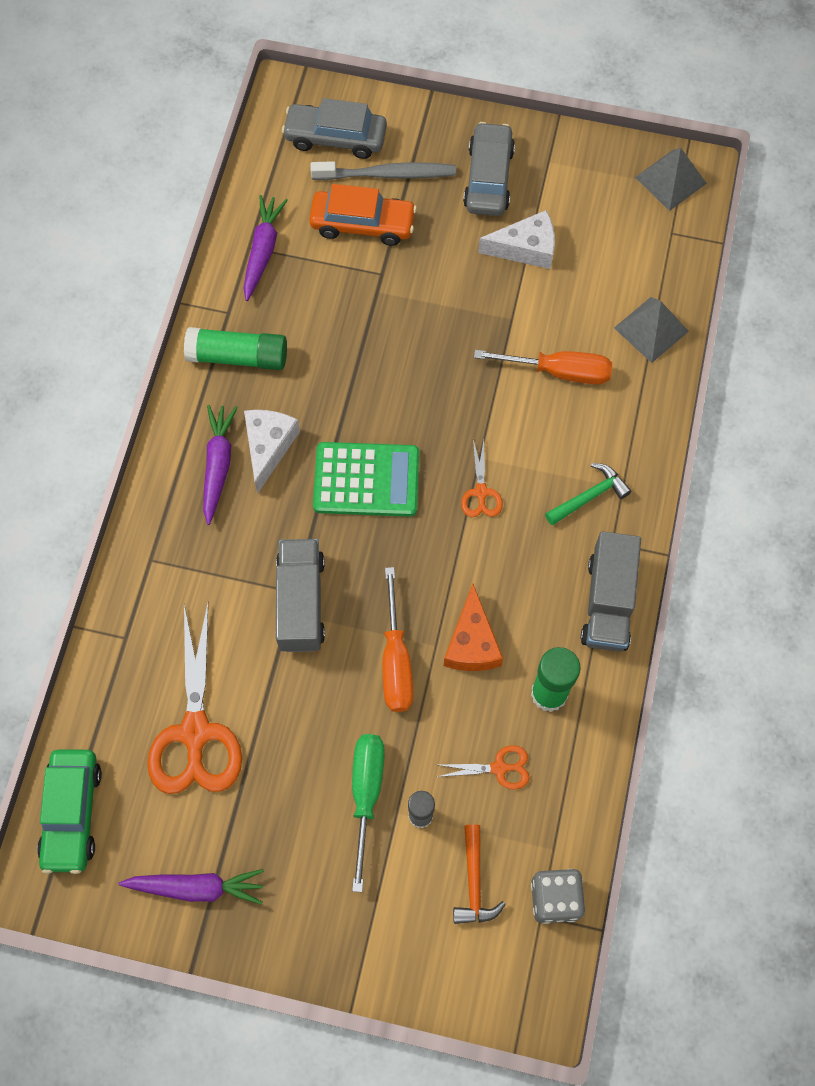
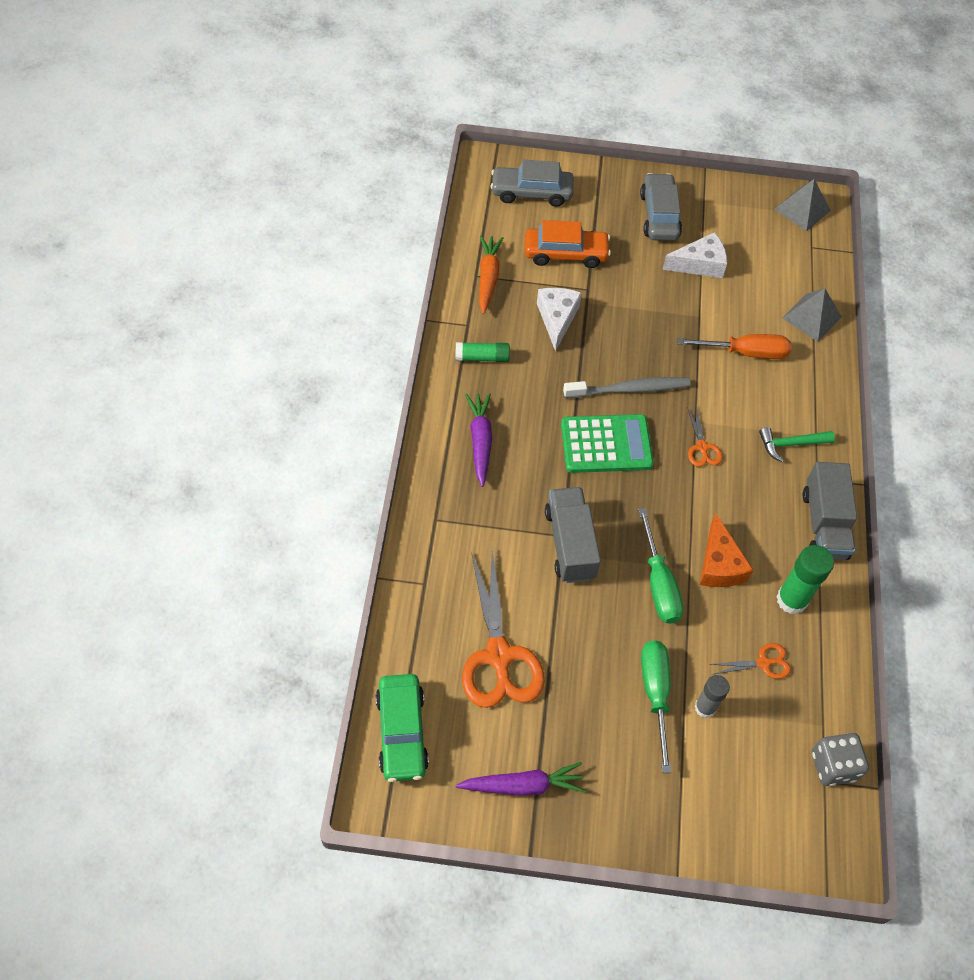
camera: 10 degrees left, 10 degrees down
green glue stick [184,327,287,370] -> green glue stick [456,342,510,362], size x0.66
purple carrot [244,195,288,301] -> orange carrot [479,235,503,314]
white cheese [244,410,300,493] -> white cheese moved to [537,288,582,352]
grey toothbrush [310,161,456,180] -> grey toothbrush moved to [563,377,691,398]
orange screwdriver [382,567,413,712] -> green screwdriver [638,508,683,624]
orange hammer [453,824,506,924] -> none
green hammer [545,463,631,525] -> green hammer turned 150 degrees counterclockwise [759,427,835,462]

